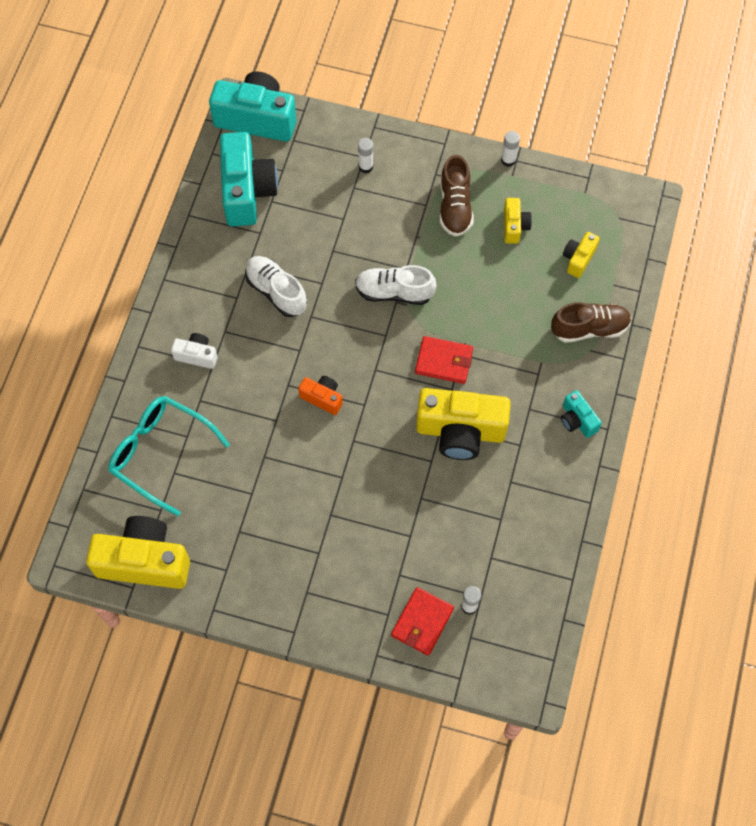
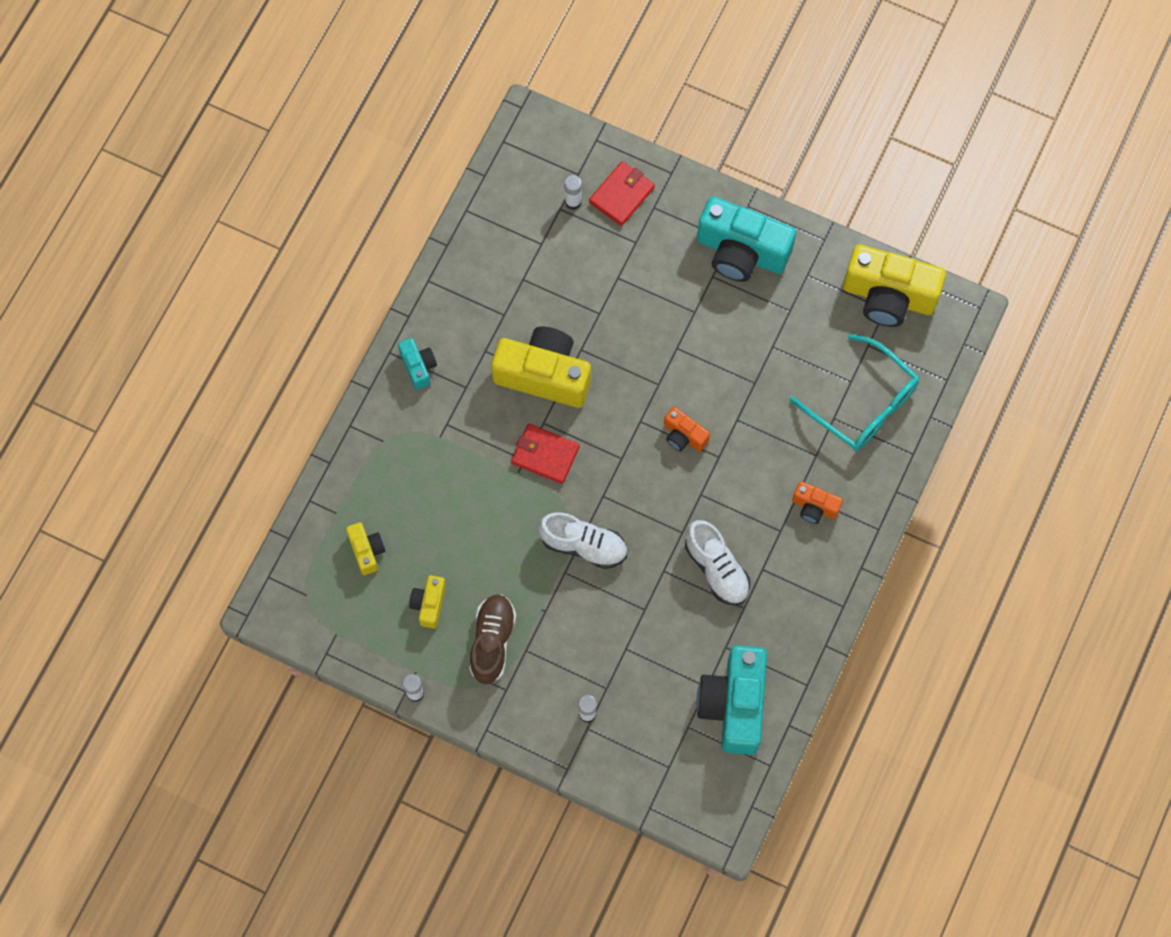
camera: 170 degrees left, 5 degrees up
white camera [171,333,217,369] -> orange camera [792,481,843,524]
turquoise camera [209,71,296,142] -> turquoise camera moved to [697,196,796,282]
brown shoe [551,302,631,343] -> none
yellow camera [563,232,600,278] -> yellow camera turned 60 degrees counterclockwise [346,522,385,575]

